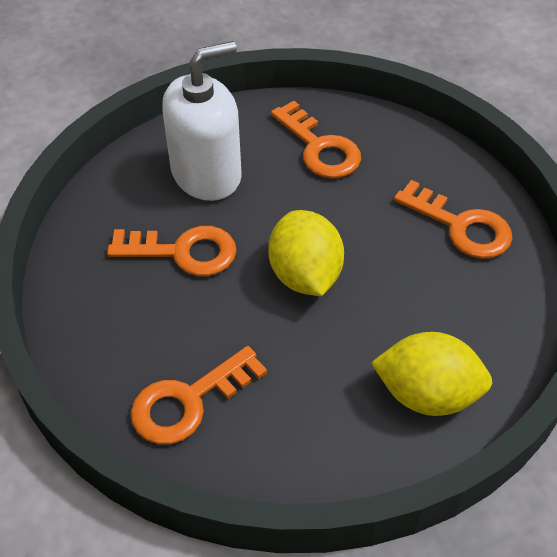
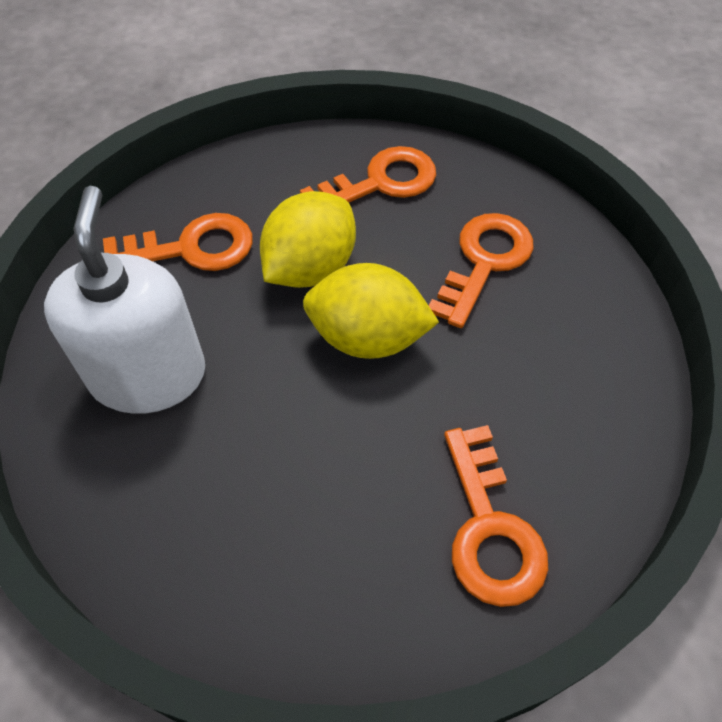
camera: 65 degrees left, 5 degrees up
orange key [107,226,237,276] -> orange key moved to [429,213,534,328]
yellow lemon [371,332,492,416] -> yellow lemon moved to [260,191,356,288]

